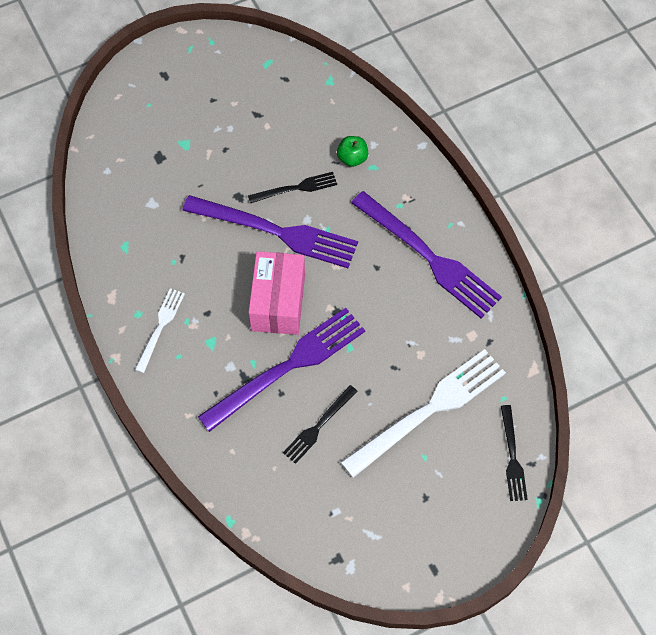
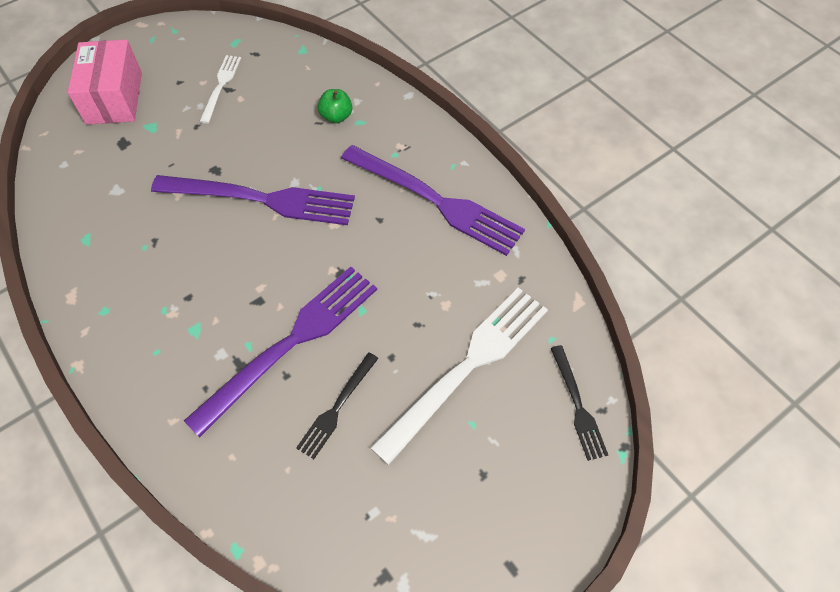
camera: 10 degrees left, 5 degrees down
white fork [135,288,185,373] -> white fork moved to [199,55,241,124]
black fork [248,172,337,203] -> none
pink box [248,251,305,335] -> pink box moved to [68,40,142,125]

